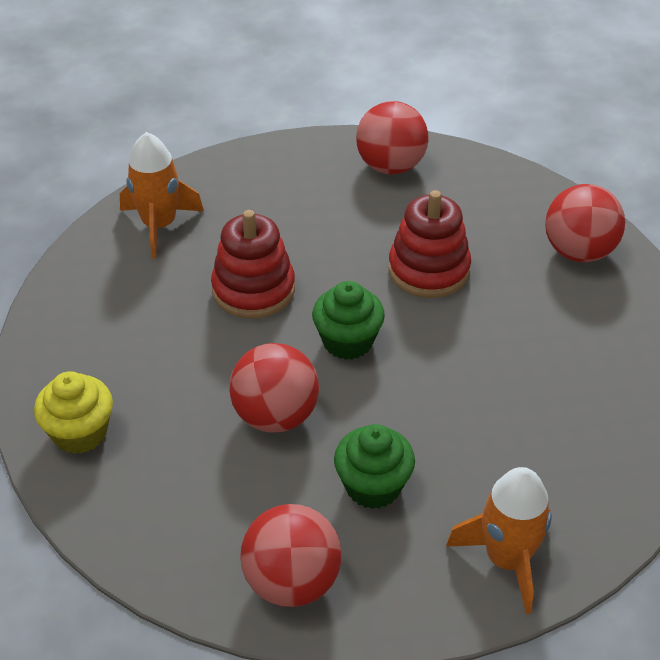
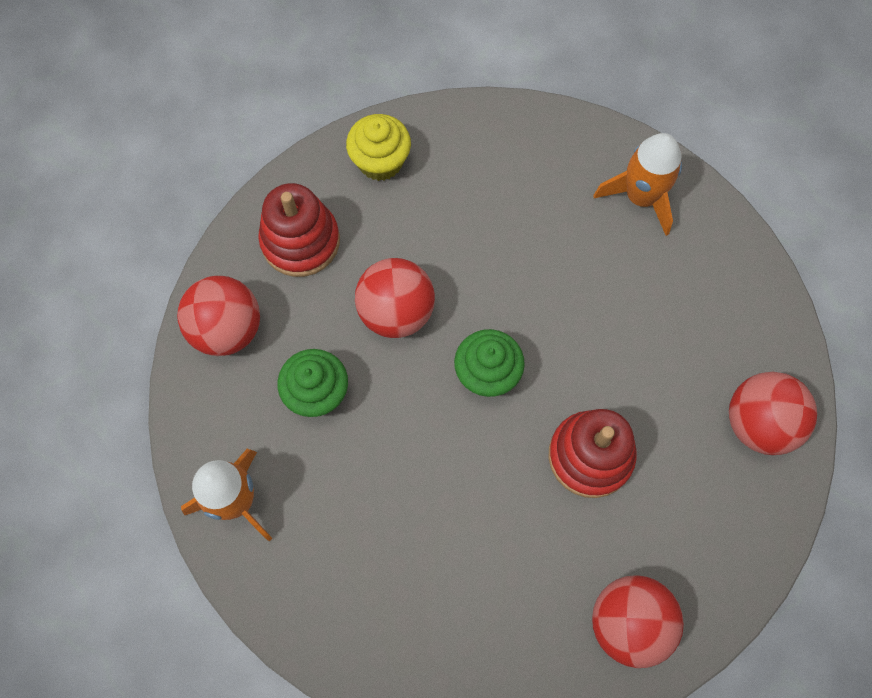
camera: 90 degrees right, 25 degrees up
red stacking toy [211,210,295,319] -> red stacking toy moved to [258,183,340,277]

